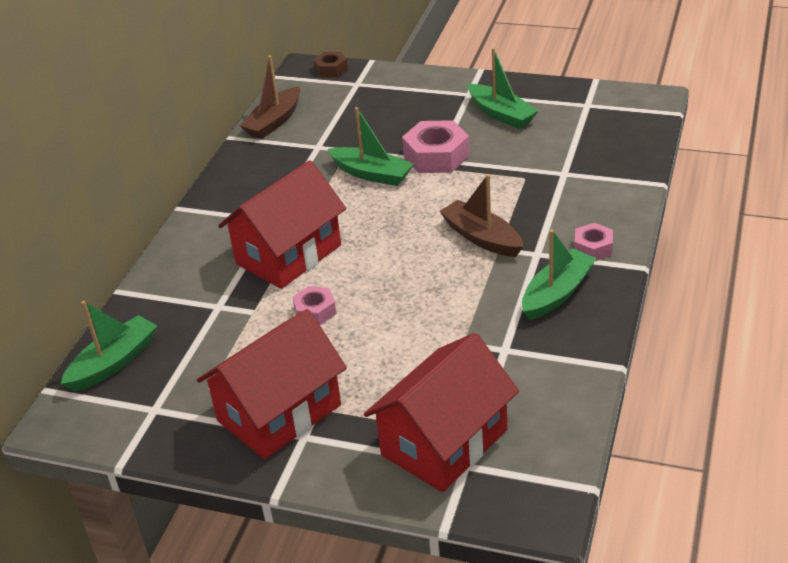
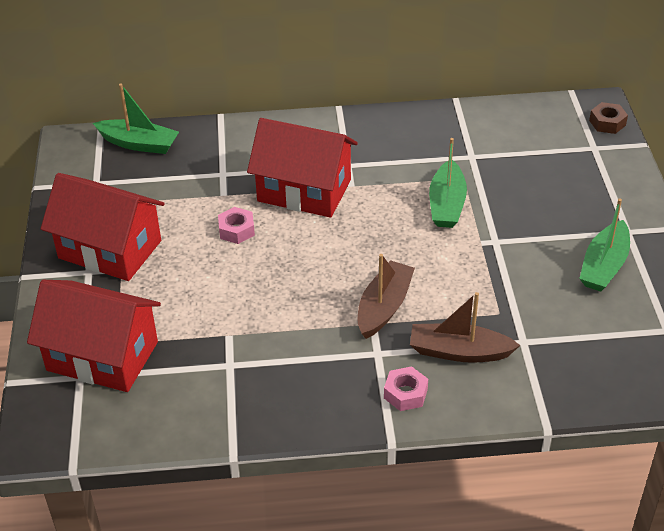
camera: 65 degrees right, 5 degrees up
brown boat [240,55,300,139] -> brown boat moved to [410,292,520,363]
pink nut [402,120,470,173] -> none
green boat [522,230,596,320] -> none

